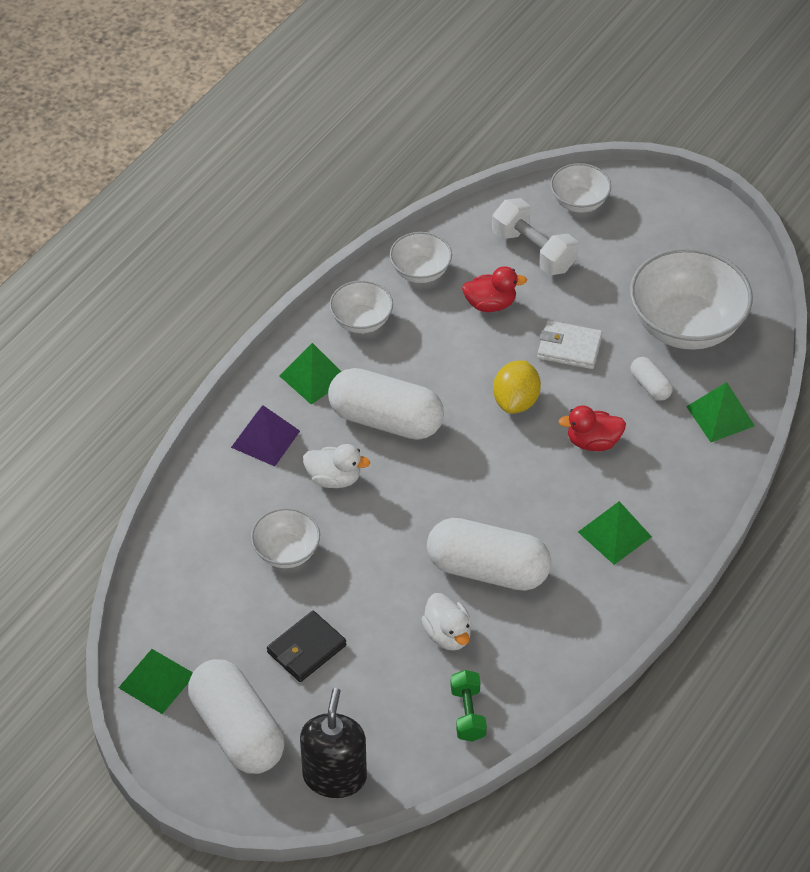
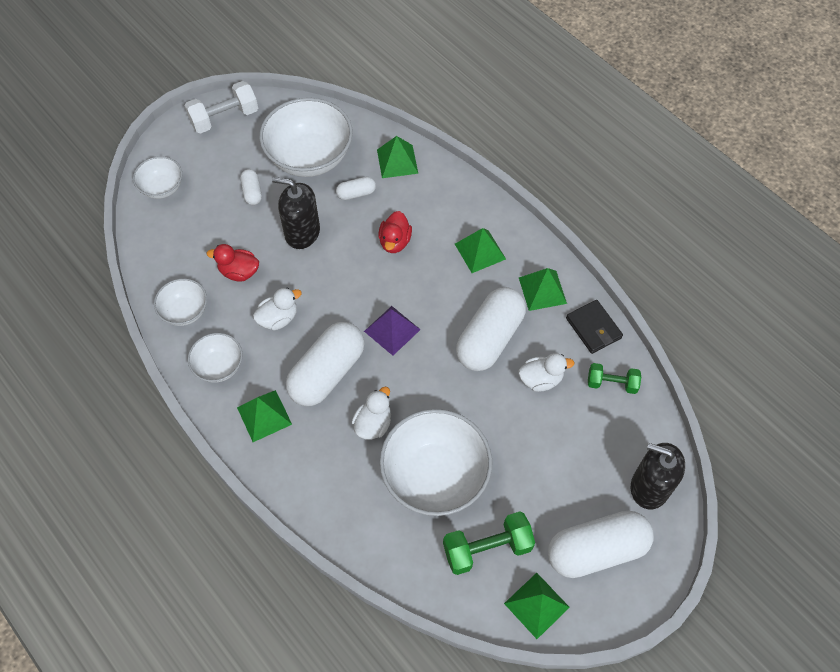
camera: 75 degrees left, 10 degrees up
purple pyramid [231,405,300,466] -> purple pyramid moved to [364,306,421,356]
white bowl [251,508,320,568] -> white bowl [380,409,492,516], size x1.90
black wallet [267,611,346,682] -> black wallet moved to [566,300,623,354]
red duck [462,266,527,312] -> red duck turned 90 degrees counterclockwise [207,244,259,282]
white dumbbell [492,198,578,275] -> white dumbbell moved to [185,81,258,134]
yellow lemon [493,360,541,414] -> none
white wallet [537,320,603,369] -> black soap dispenser [272,177,320,249]
none -> white capsule [240,169,262,205]
none -> white duck [253,288,302,331]
none -> green dumbbell [443,512,535,575]
none -> green pyramid [519,268,567,311]

